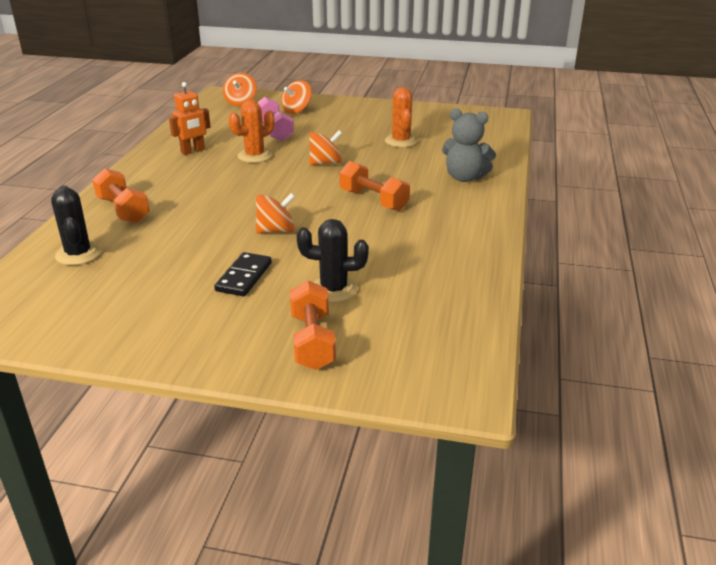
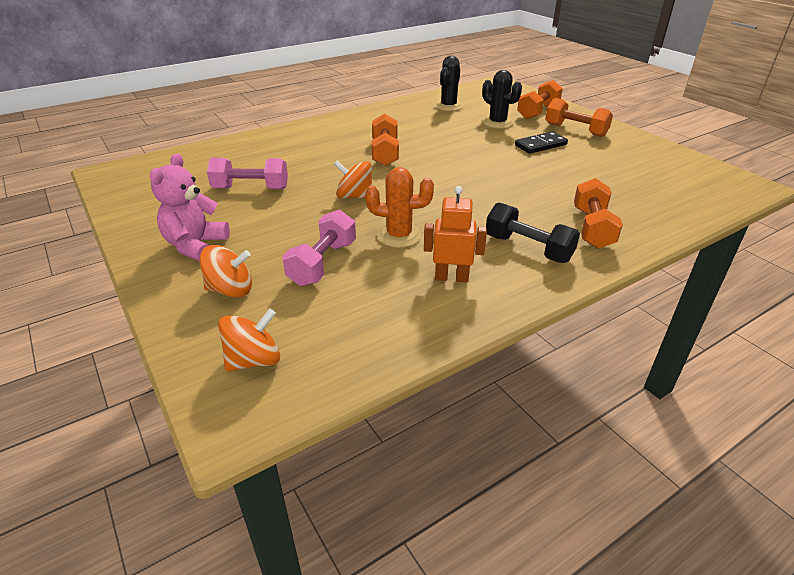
camera: 135 degrees left, 5 degrees up
black cactus [51,185,101,265] -> black cactus moved to [434,56,463,111]
orange spinning top [256,193,295,233] -> none
orange cactus [385,87,418,148] -> pink dumbbell [207,158,288,189]
grey teddy bear [442,108,496,182] -> none
none -> pink teddy bear [150,153,230,261]
none -> black dumbbell [486,203,580,263]
none -> orange dumbbell [545,98,613,137]

